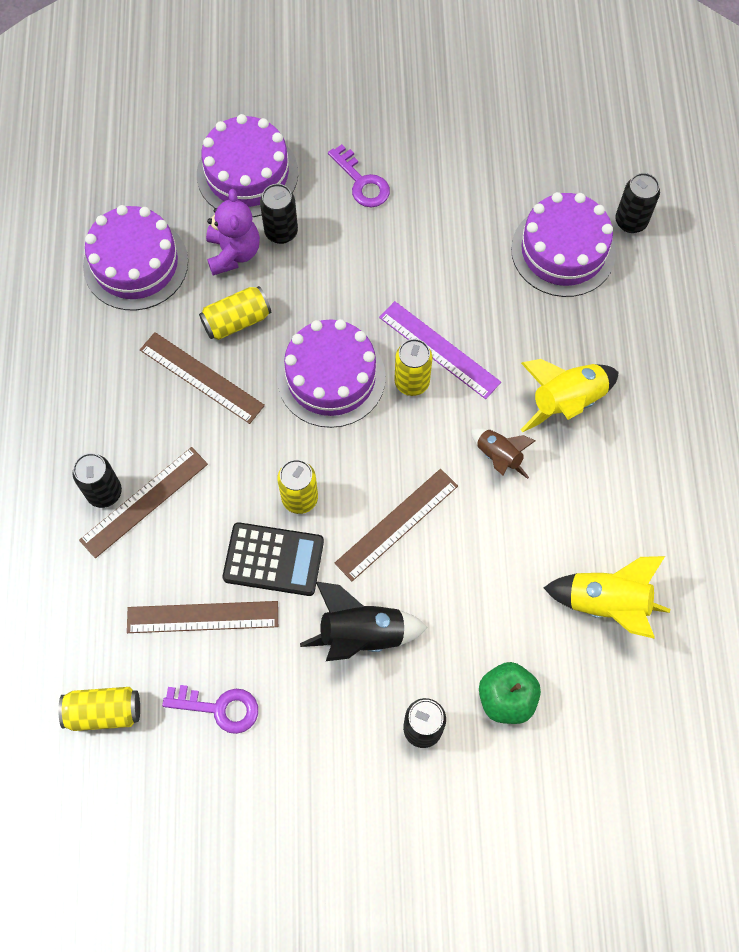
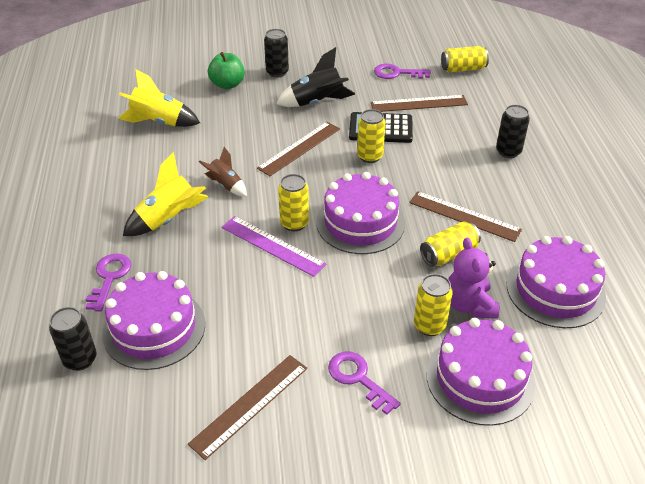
camera: 175 degrees right, 25 degrees down
brown ruler [79,447,208,558] -> brown ruler moved to [188,355,307,460]
black can [260,184,298,244] -> yellow can [414,274,453,336]
none -> purple key [86,253,131,312]

